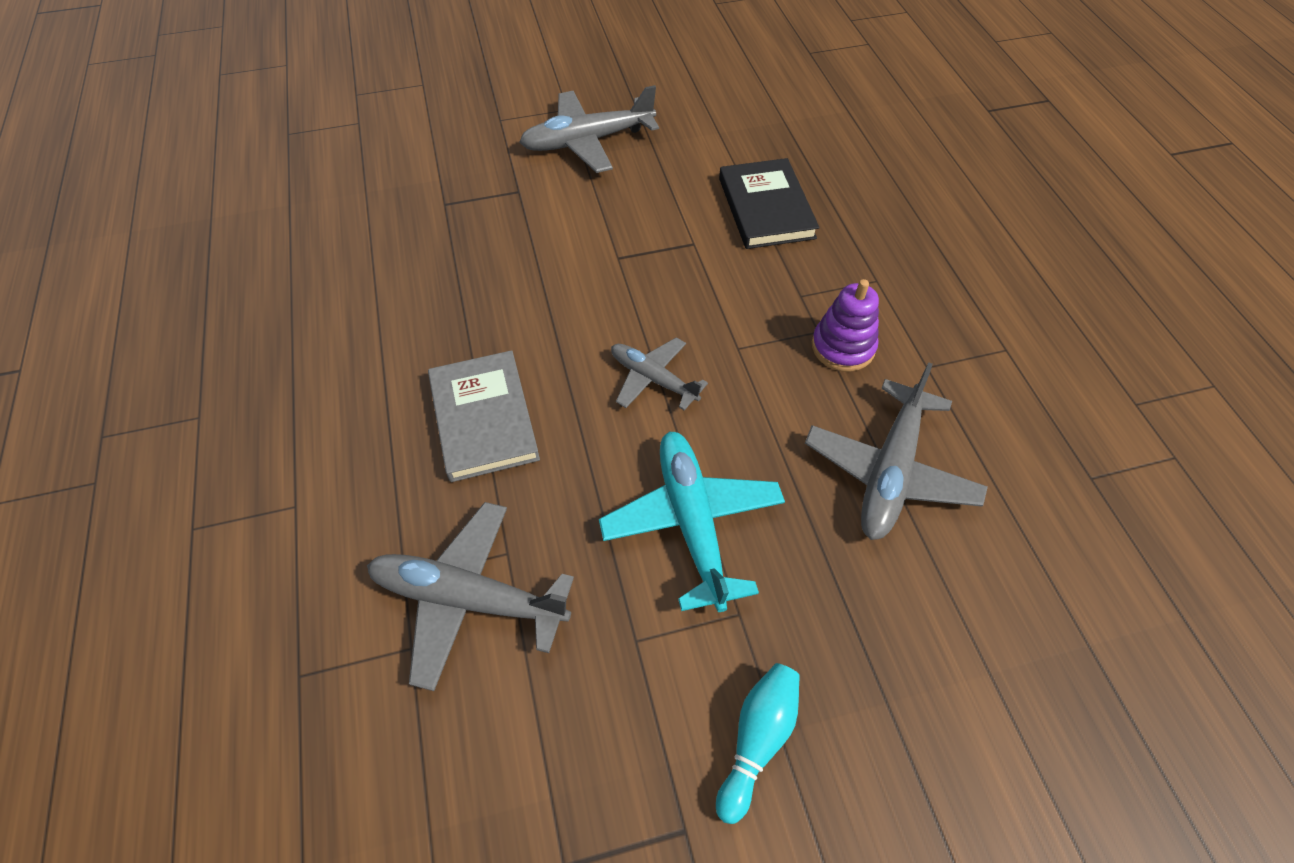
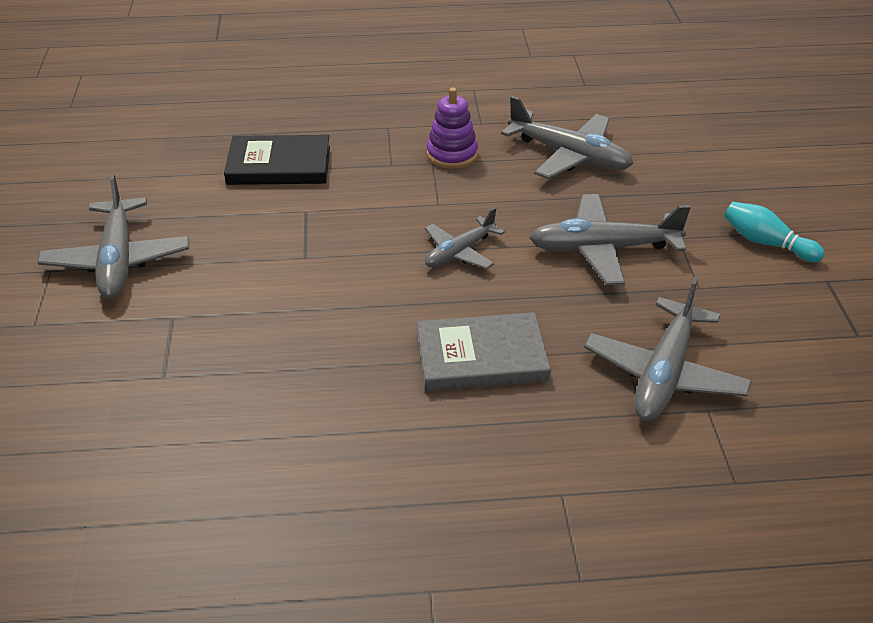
camera: 80 degrees left, 15 degrees down
turquoise plane [599,431,785,612] -> grey plane [529,194,691,285]

